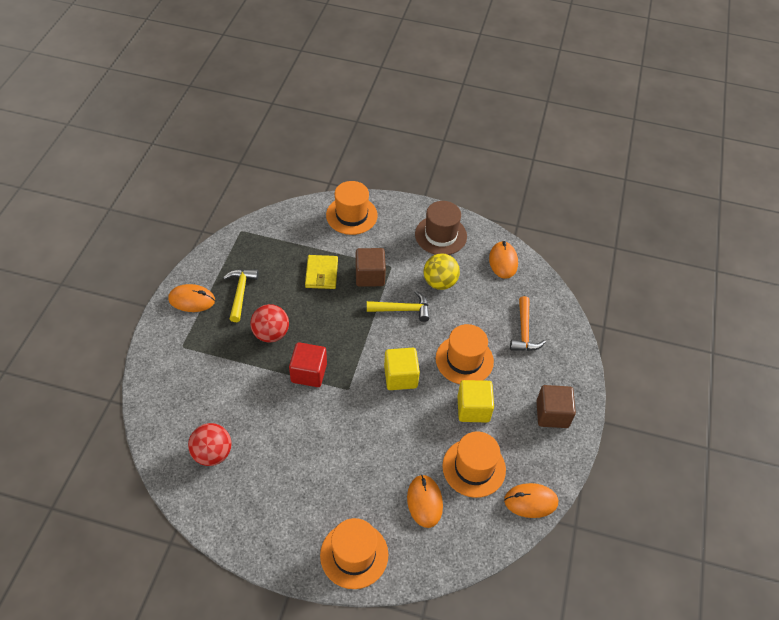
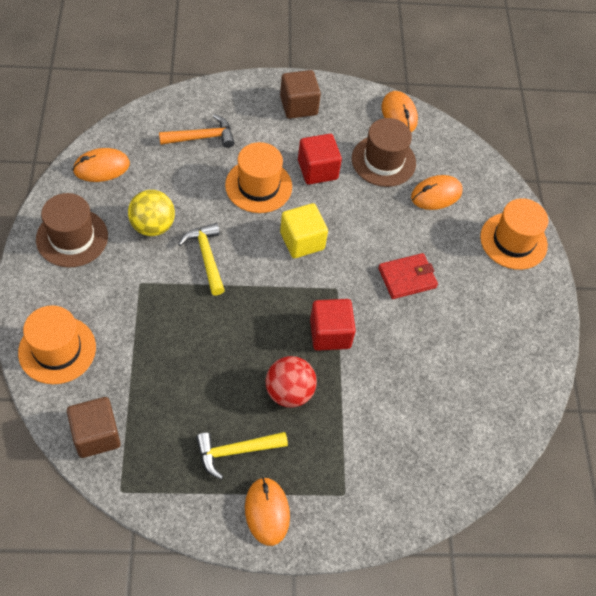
camera: 110 degrees left, 5 degrees up
red ball [188,423,232,466] -> none
yellow wallet [305,255,338,289] -> none
brown cube [356,248,386,287] -> brown cube moved to [67,397,121,458]
orange hat [442,431,506,498] -> brown hat [352,118,416,187]
yellow cube [457,380,494,422] -> red cube [298,134,342,185]
none -> red wallet [378,253,438,299]

